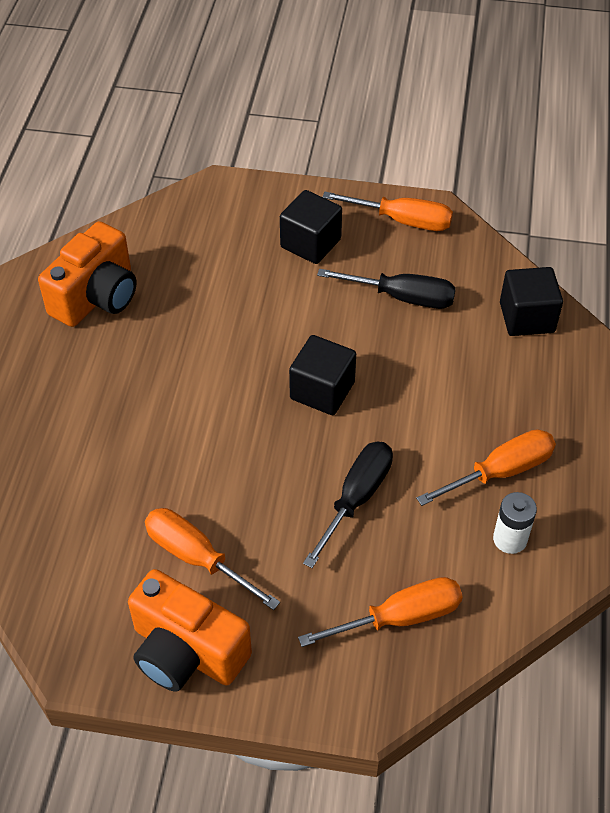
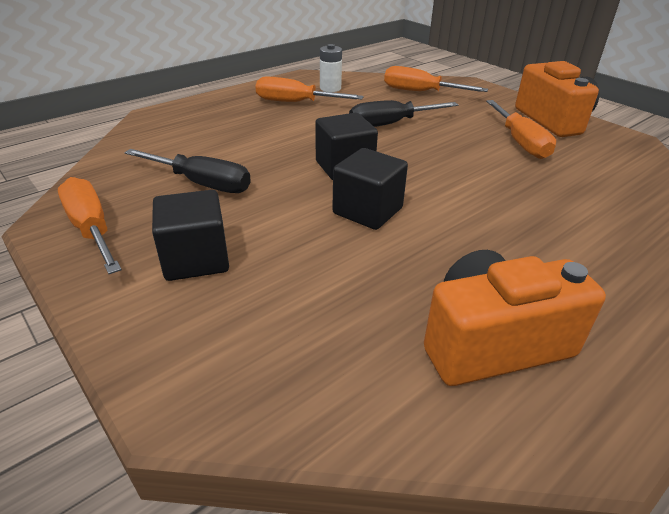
camera: 140 degrees left, 15 degrees down
black screwdriver [317,269,456,309] -> black screwdriver turned 150 degrees clockwise [124,149,251,193]
black cube [500,267,563,336] -> black cube moved to [332,148,408,230]

